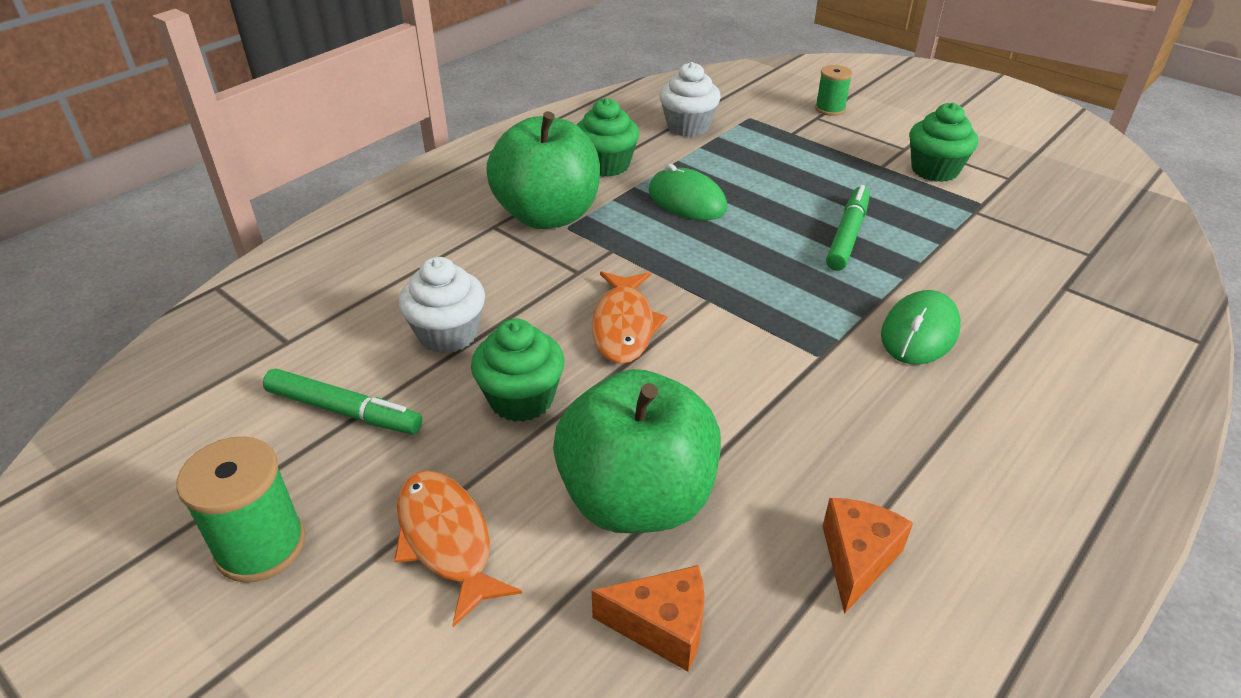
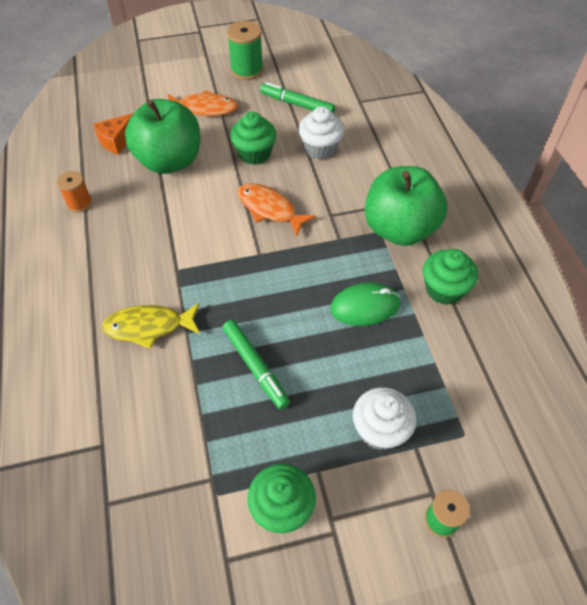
camera: 125 degrees right, 15 degrees up
green marker [263,369,422,434] -> green marker turned 60 degrees clockwise [260,82,335,113]
white cupcake [660,62,721,137] -> white cupcake moved to [353,387,416,450]
orange cheese [823,498,913,614] -> orange spool [57,171,92,212]
green mouse [881,290,961,364] -> yellow fish [102,303,200,349]

